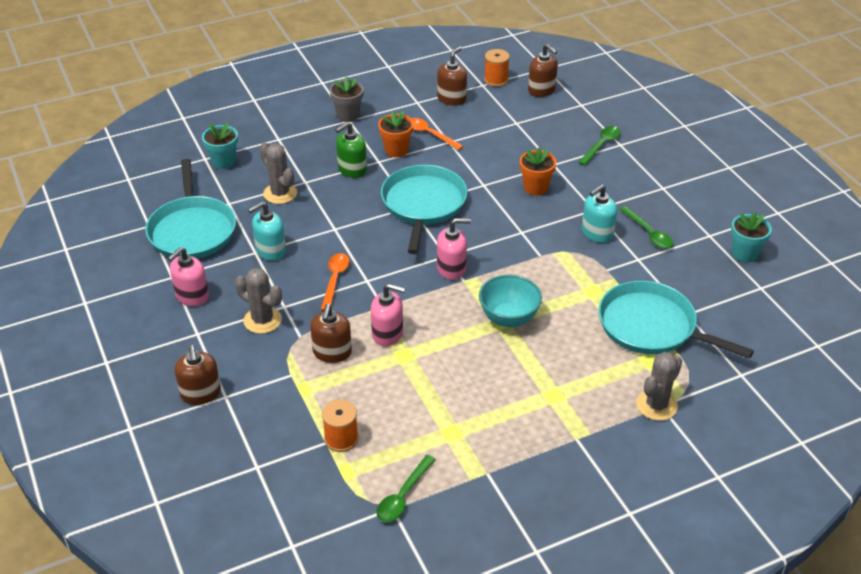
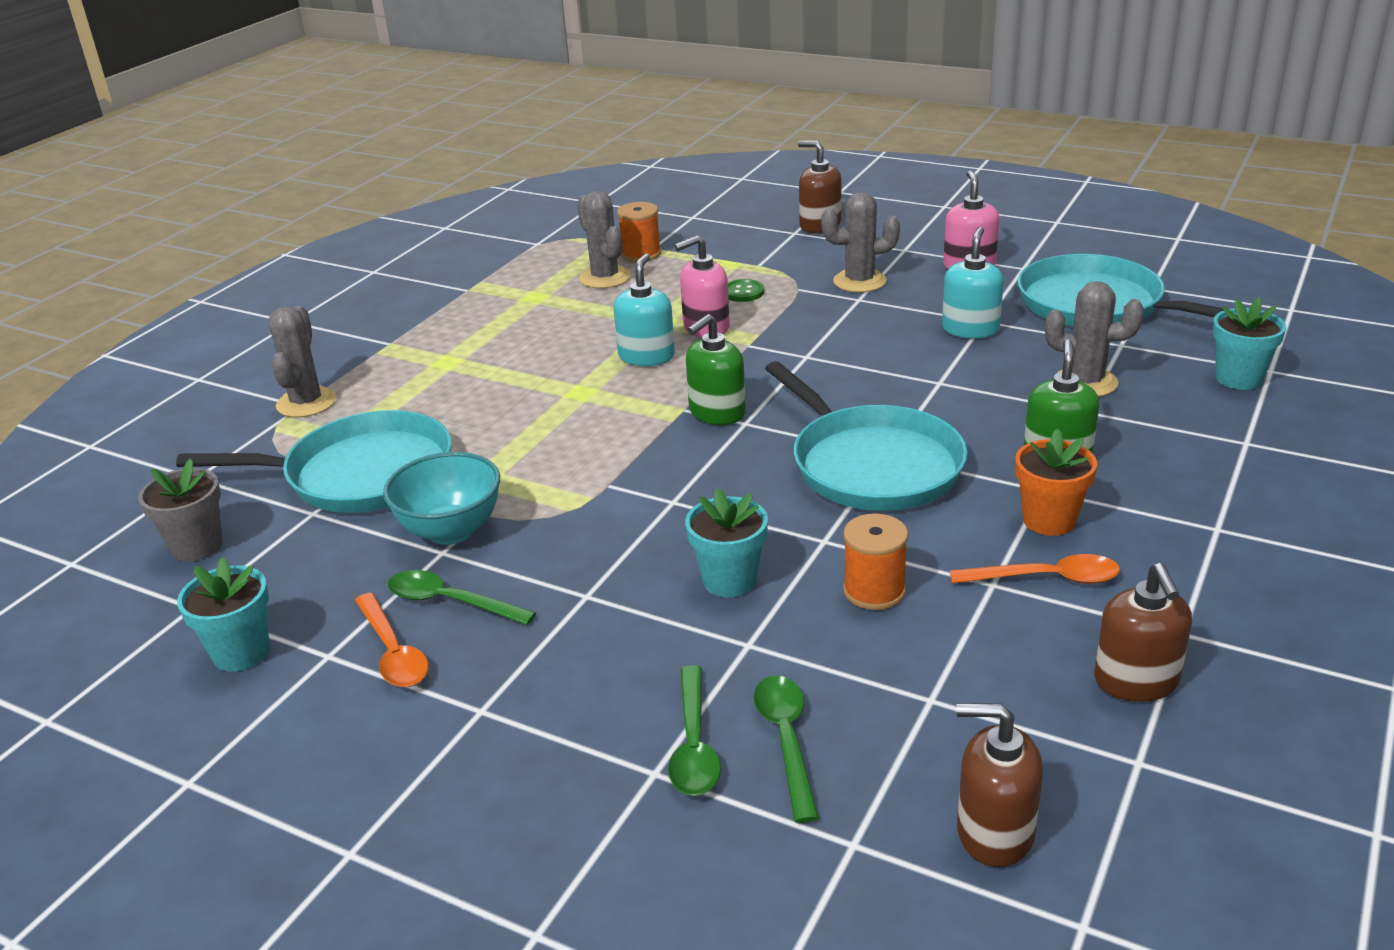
camera: 145 degrees right, 10 degrees down
brown soap dispenser [310,304,352,363] -> green button [728,279,764,302]
orange spoon [321,253,350,311] -> orange spoon moved to [355,593,429,687]
grey flower pot [330,76,364,122] -> grey flower pot moved to [138,458,223,561]
green spoon [376,455,436,522] -> green spoon moved to [754,676,819,823]
pink soap dispenser [437,218,471,280] -> green soap dispenser [686,314,746,425]
turquoise bowl [479,275,542,327] -> turquoise bowl moved to [383,452,500,545]
orange spool [484,49,510,87] -> orange spool moved to [843,513,908,610]
orange flower pot [520,147,556,196] -> turquoise flower pot [685,488,768,597]
turquoise soap dispenser [582,184,617,243] -> turquoise soap dispenser moved to [613,254,675,366]
none -> grey cactus [577,191,631,288]

